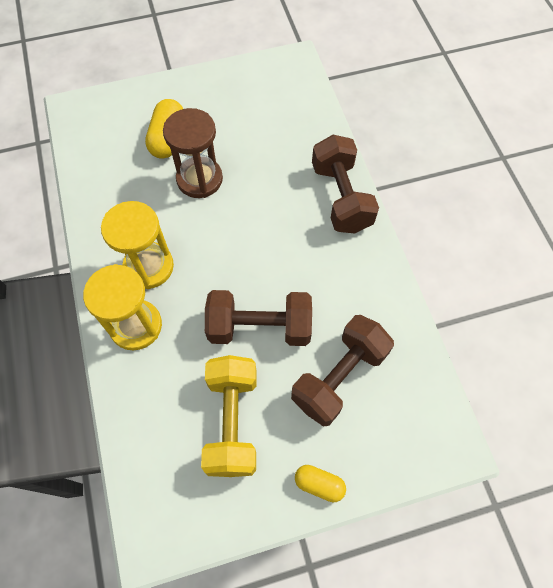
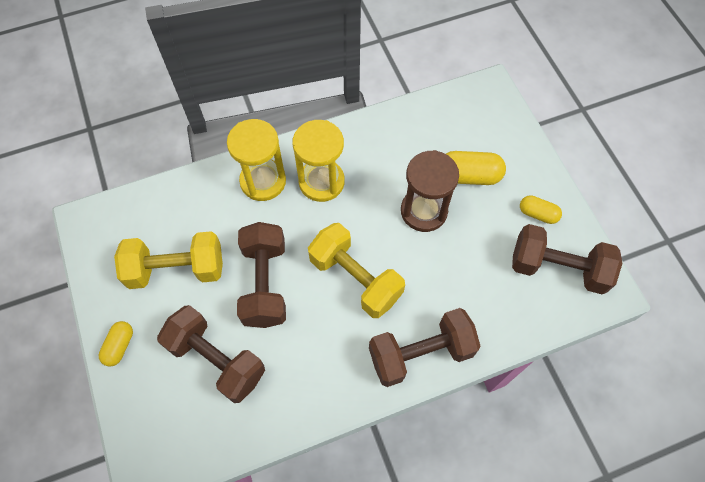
camera: 85 degrees right, 0 degrees up
none -> yellow dumbbell [308,223,405,318]
none -> brown dumbbell [512,224,622,294]
none -> yellow capsule [520,195,562,224]

